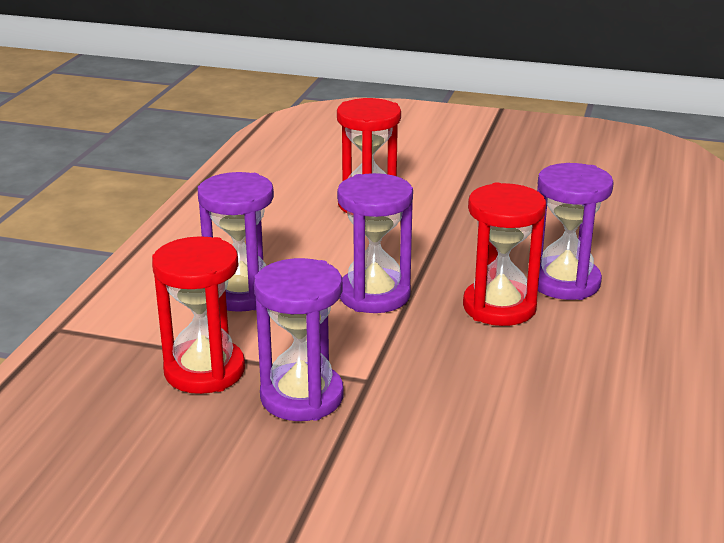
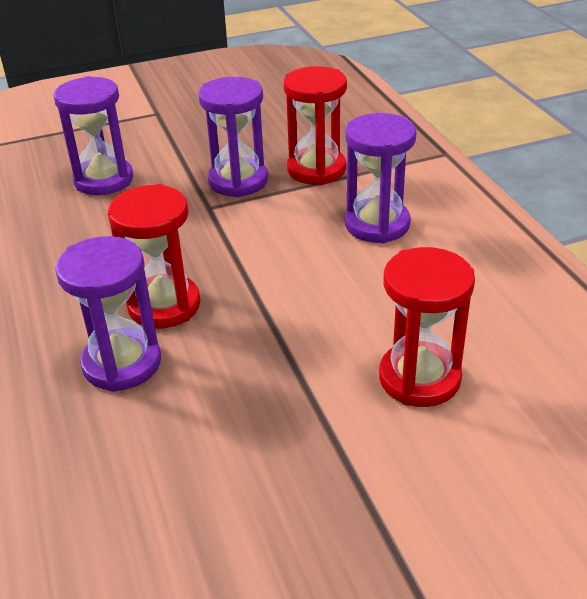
camera: 145 degrees right, 10 degrees up
purple hourglass [337,173,413,313] -> purple hourglass moved to [54,76,133,195]

